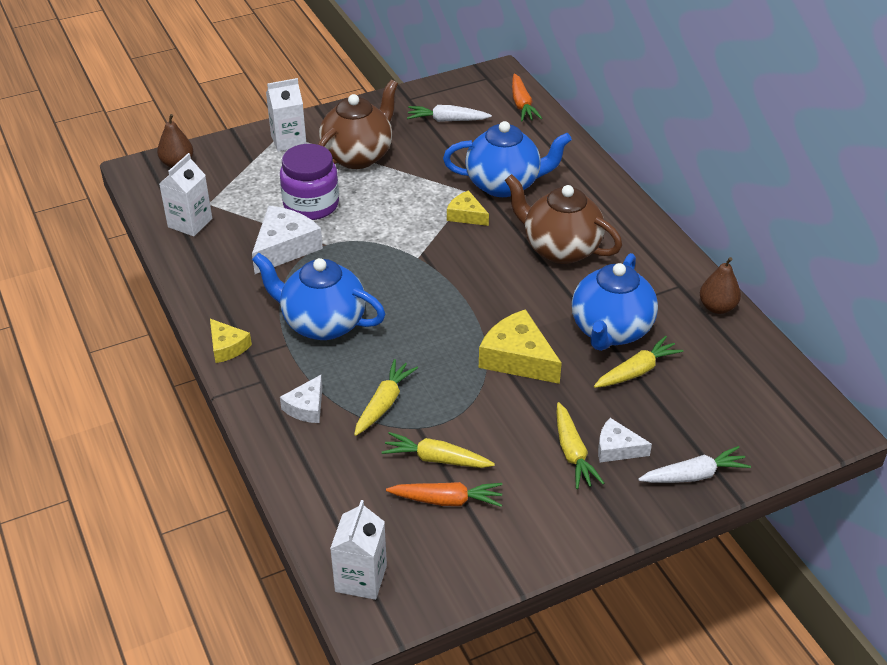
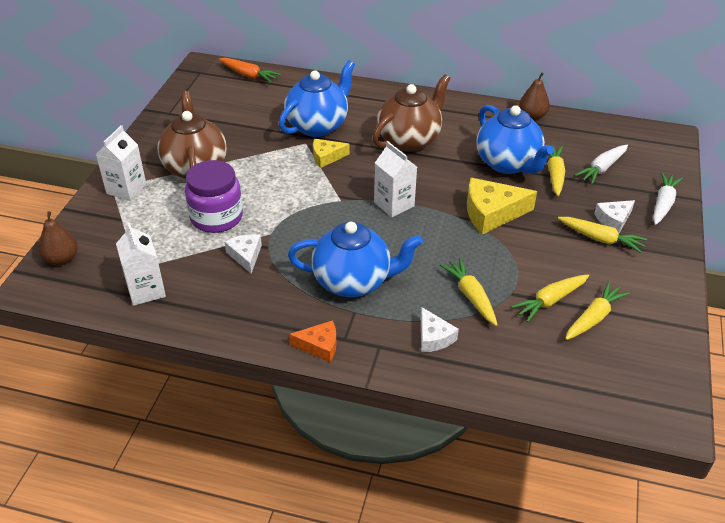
camera: 50 degrees left, 0 degrees up
yellow cheese [210,319,252,363] -> orange cheese [289,320,336,362]
white cheese [252,206,323,274] -> white cheese [224,234,262,274], size x0.58
blue teapot [252,253,385,340] -> blue teapot turned 150 degrees counterclockwise [288,222,423,297]
white carton [330,500,387,600] -> white carton moved to [374,141,417,217]
orange carrot [386,482,503,507] -> yellow carrot [565,281,630,340]
white carrot [407,105,492,122] -> white carrot moved to [575,145,628,184]
brown teapot [505,174,622,264] -> brown teapot turned 150 degrees clockwise [373,74,451,152]

